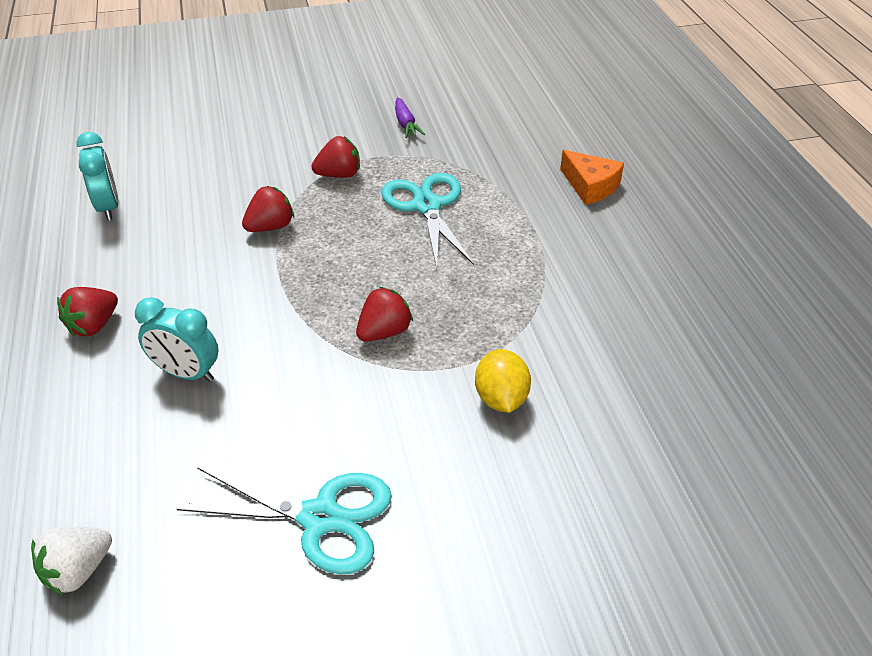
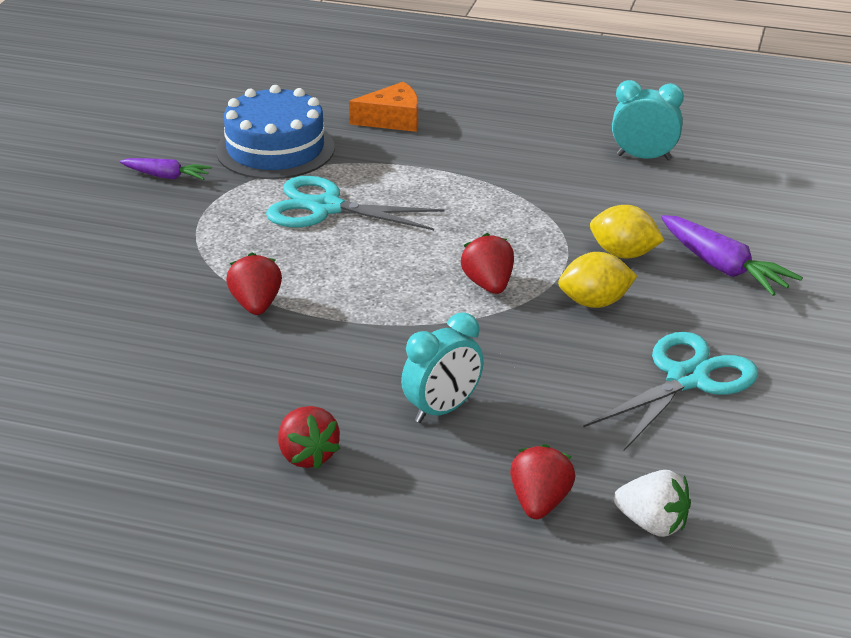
camera: 60 degrees left, 10 degrees down
white strawberry [31,527,112,595] -> white strawberry turned 45 degrees counterclockwise [614,470,691,537]
turquoise clock [76,132,119,220] -> turquoise clock moved to [612,80,684,160]
red strawberry [312,136,360,178] -> red strawberry moved to [510,444,576,519]
none -> blue cake [216,85,335,179]
none -> yellow lemon [558,252,637,308]
none -> purple carrot [661,215,803,296]

